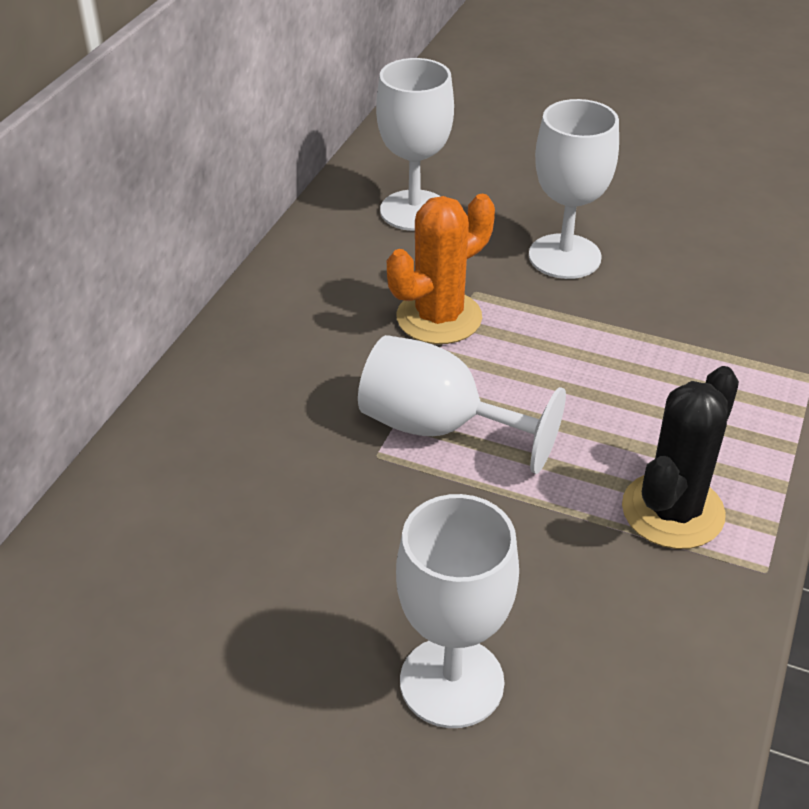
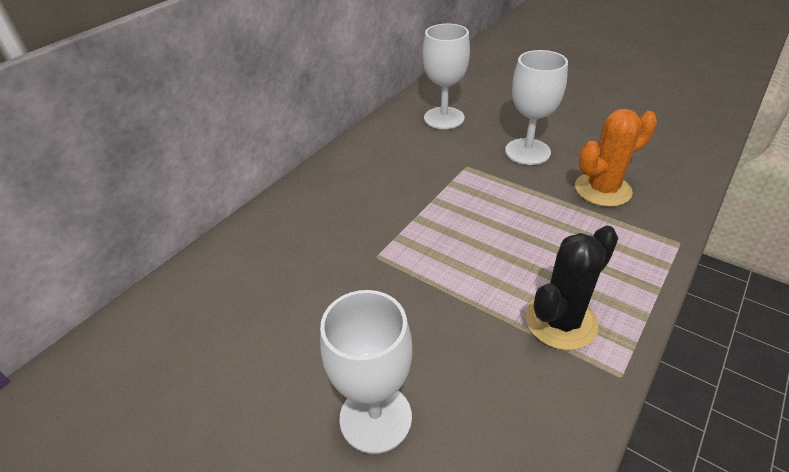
camera: 15 degrees right, 0 degrees up
white goblet [358,335,566,474] -> none
orange cactus [387,194,495,344] -> orange cactus moved to [575,109,657,207]

